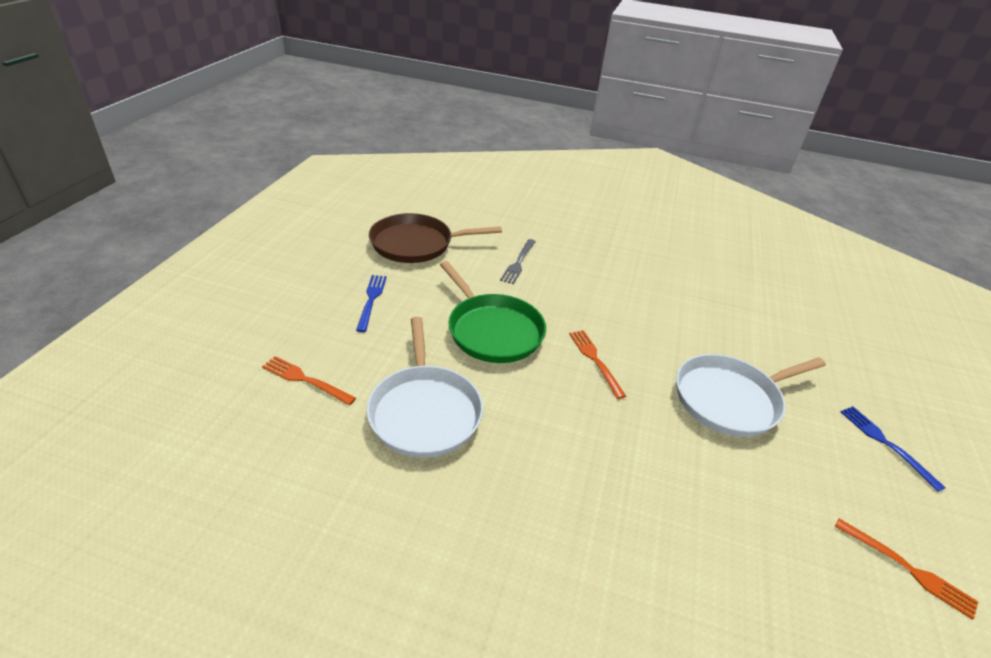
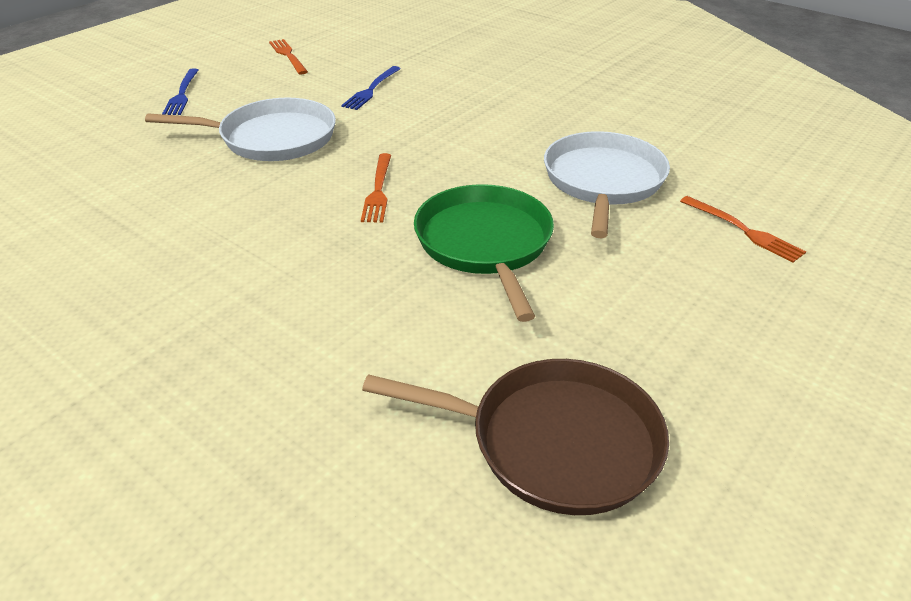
camera: 155 degrees left, 0 degrees up
blue fork [356,275,387,332] -> blue fork moved to [341,66,401,110]
grey fork [500,239,536,284] -> none

